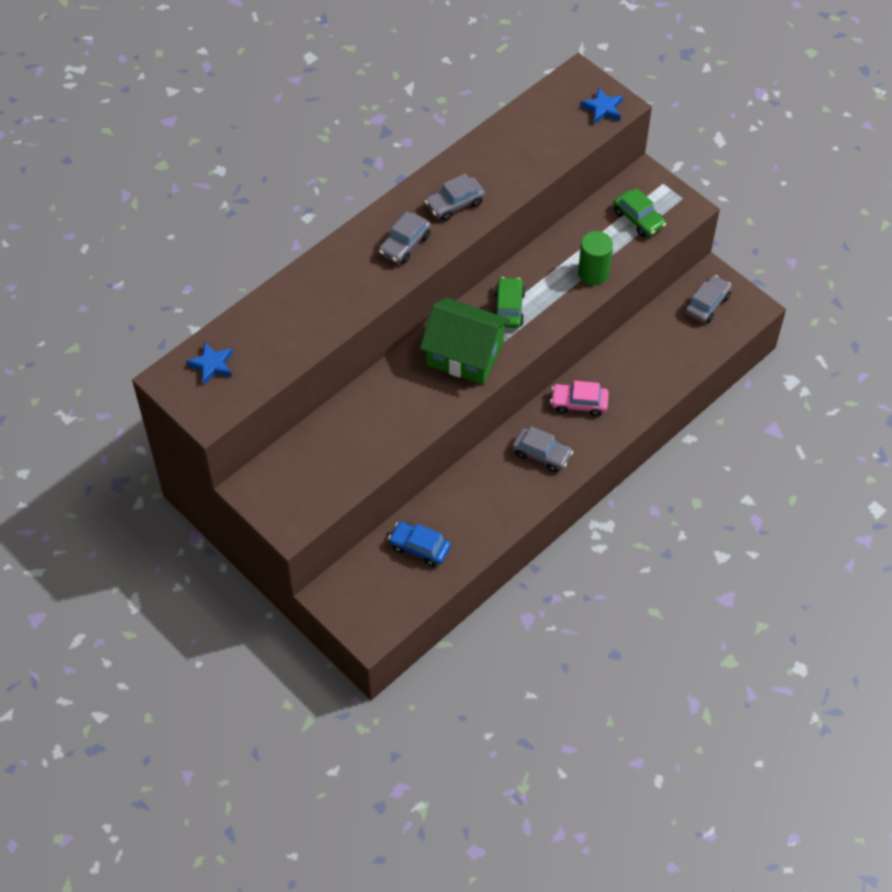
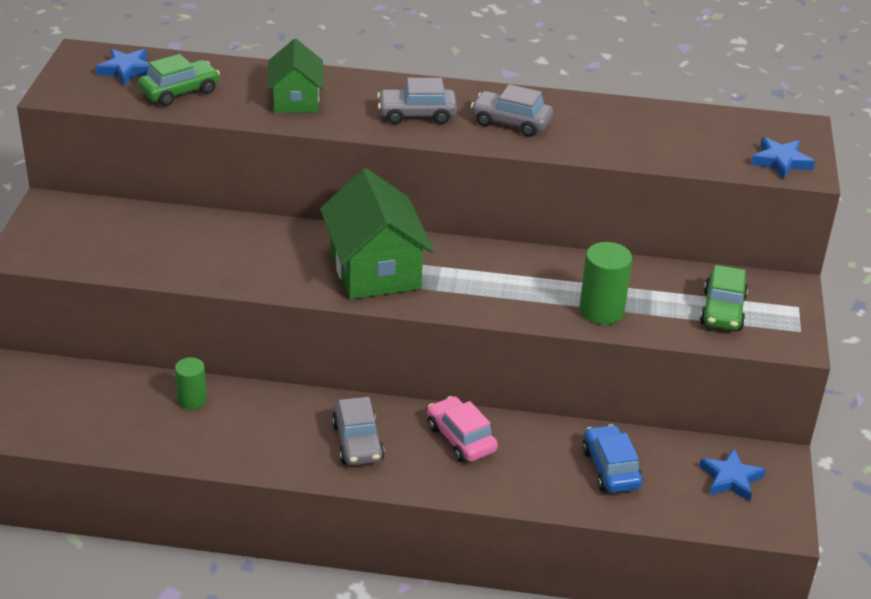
camera: 50 degrees right, 20 degrees down
blue car [388,522,451,567] -> blue car moved to [582,424,643,493]
green car [494,277,525,328] -> green car moved to [138,54,220,106]
grey car [685,275,732,323] -> blue star [699,449,766,502]
none -> green cylinder [175,357,207,410]
none -> green house [267,39,324,113]

